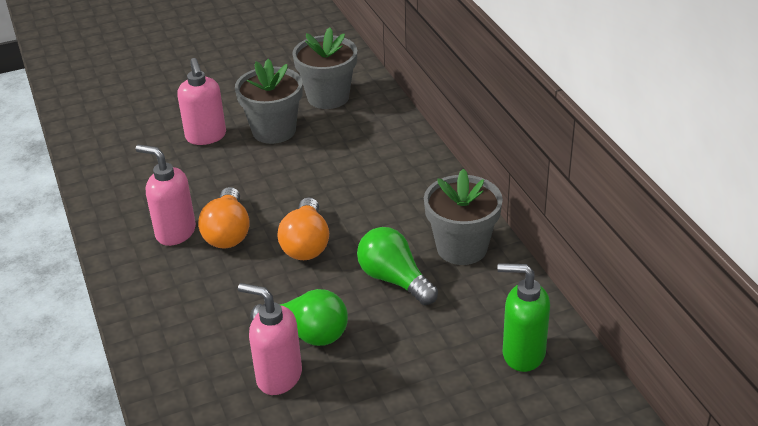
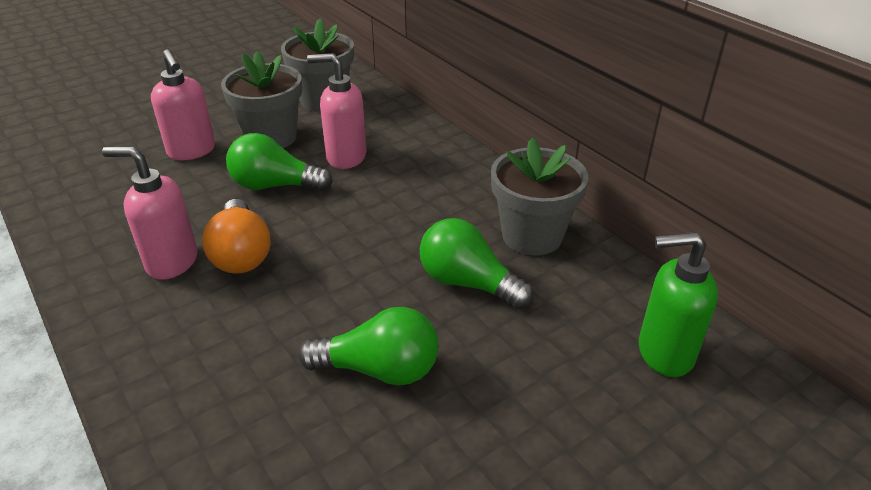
camera: 15 degrees left, 0 degrees up
pink soap dispenser [238,283,302,395] -> pink soap dispenser moved to [307,53,366,169]
orange light bulb [277,197,329,260] -> none
none -> green light bulb [226,133,333,191]

